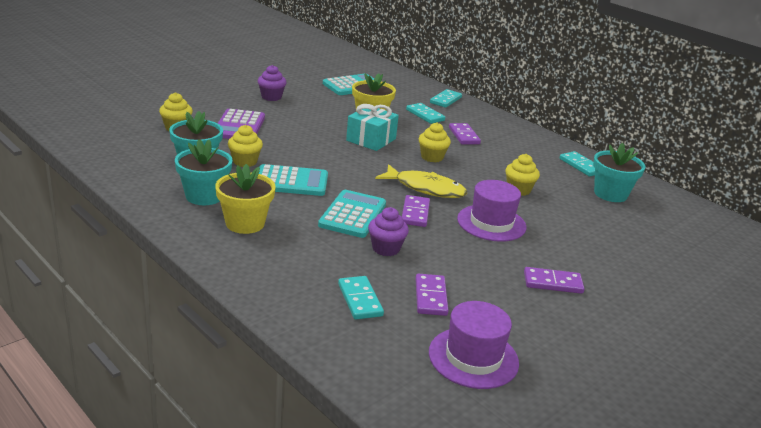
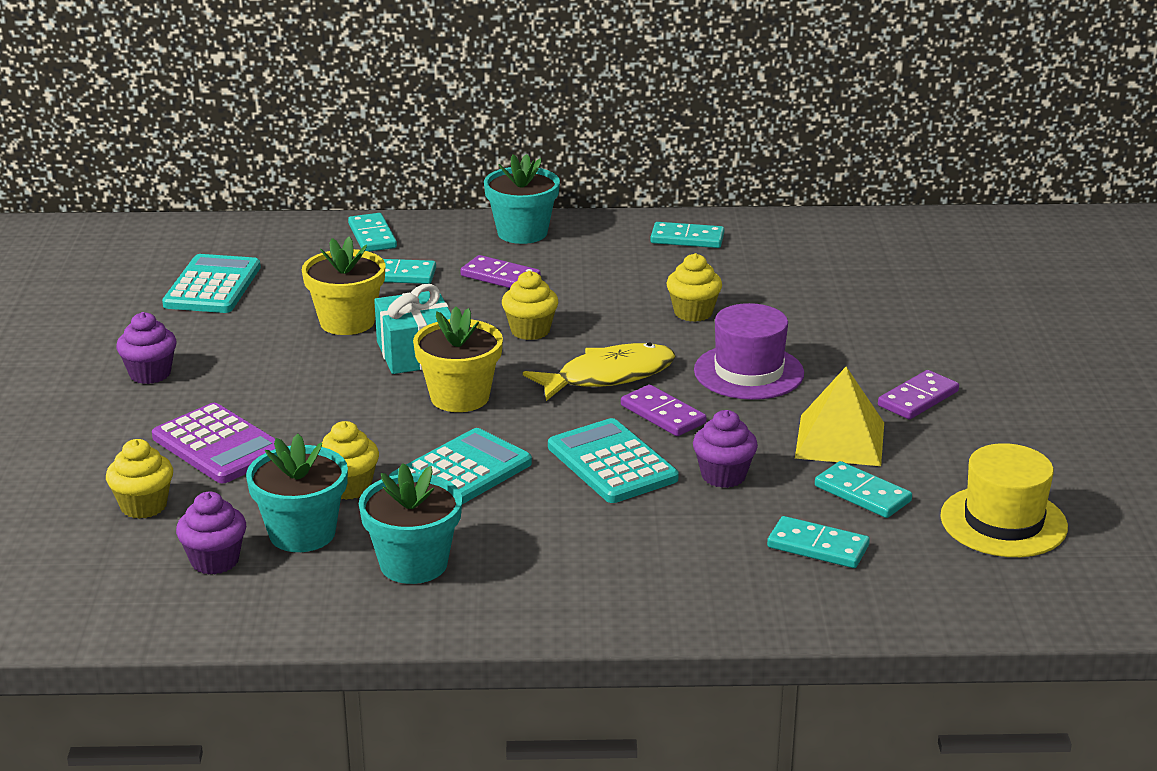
camera: 45 degrees left, 0 degrees up
yellow flower pot [215,164,276,234] -> yellow flower pot moved to [413,306,503,412]
purple domino [415,274,449,316] -> turquoise domino [815,461,912,518]
purple hat [429,301,519,389] -> yellow hat [940,443,1068,557]
turquoise flower pot [593,143,645,202] -> turquoise flower pot moved to [484,154,560,244]
none -> purple cupcake [176,491,246,575]
none -> yellow pyramid [795,367,884,466]

